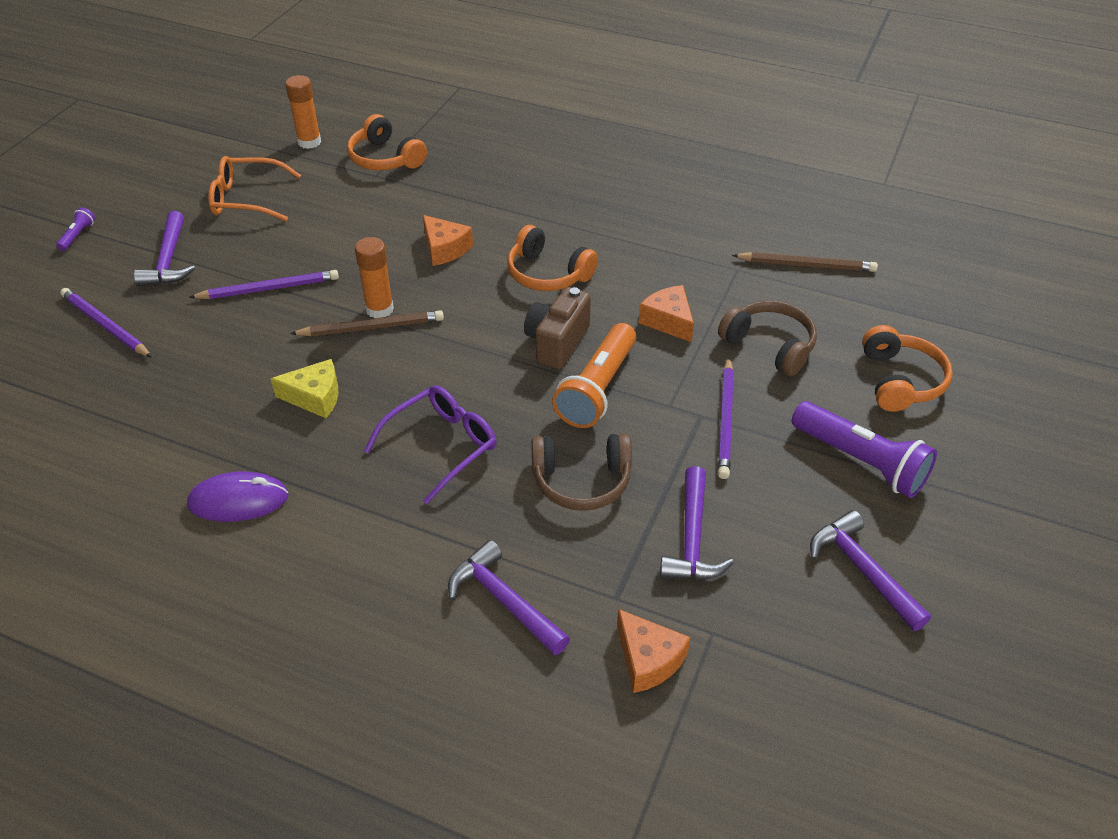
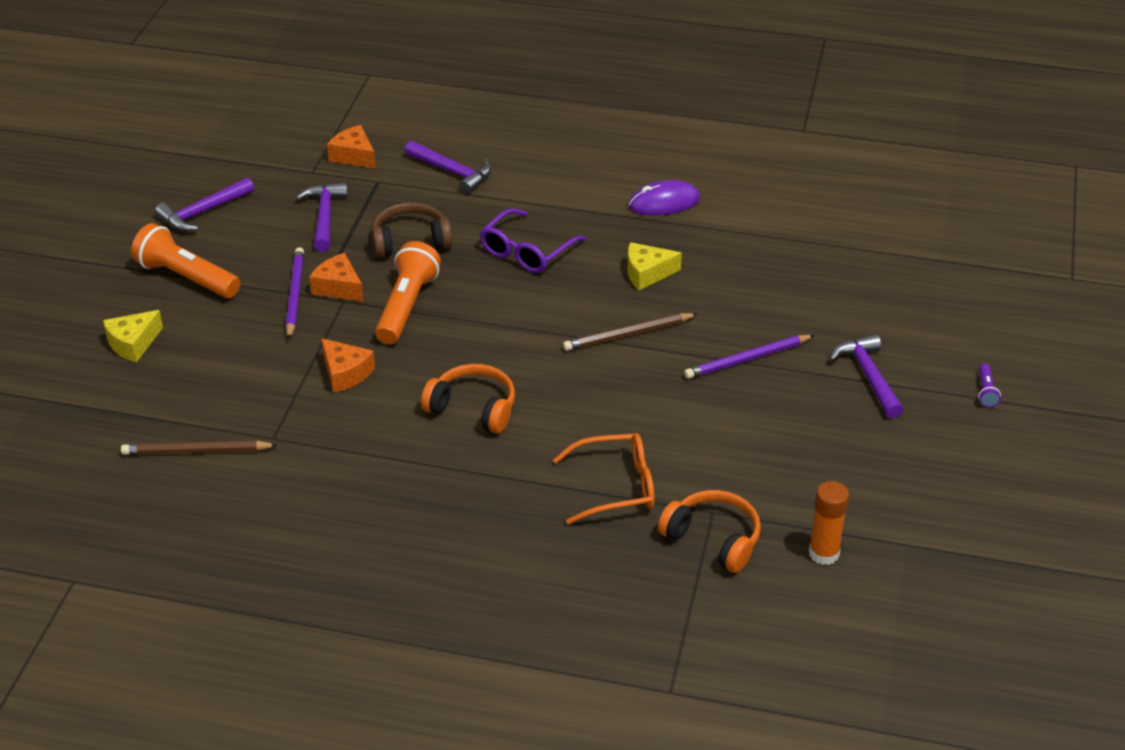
camera: 170 degrees right, 5 degrees down
purple pencil [60,288,152,358] -> none
orange glasses [208,156,301,221] -> orange glasses moved to [553,433,655,524]
orange glue stick [355,237,394,318] -> none
orange cheese [423,215,473,266] -> orange cheese moved to [309,253,364,302]
brown camera [524,287,591,369] -> none
brown headphones [718,300,817,376] -> none
purple flashlight [792,401,937,498] -> orange flashlight [131,223,240,298]
purple hammer [810,510,931,631] -> purple hammer turned 90 degrees clockwise [155,177,254,231]
orange headphones [862,325,953,412] -> yellow cheese [103,310,163,363]

